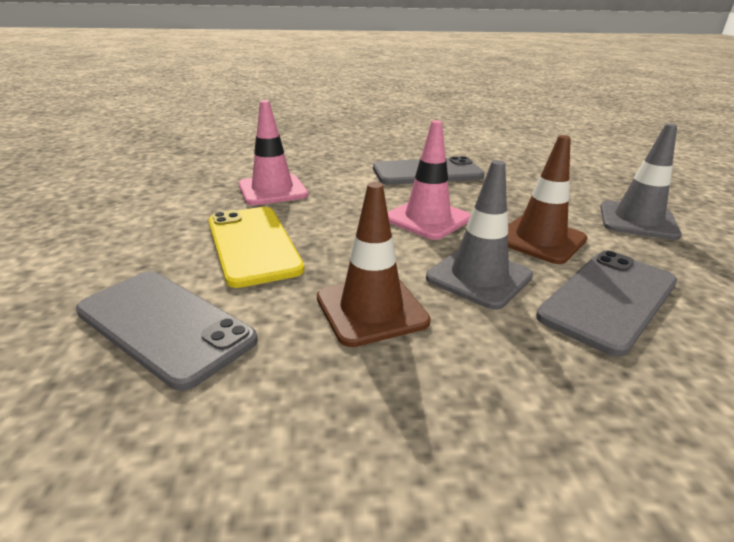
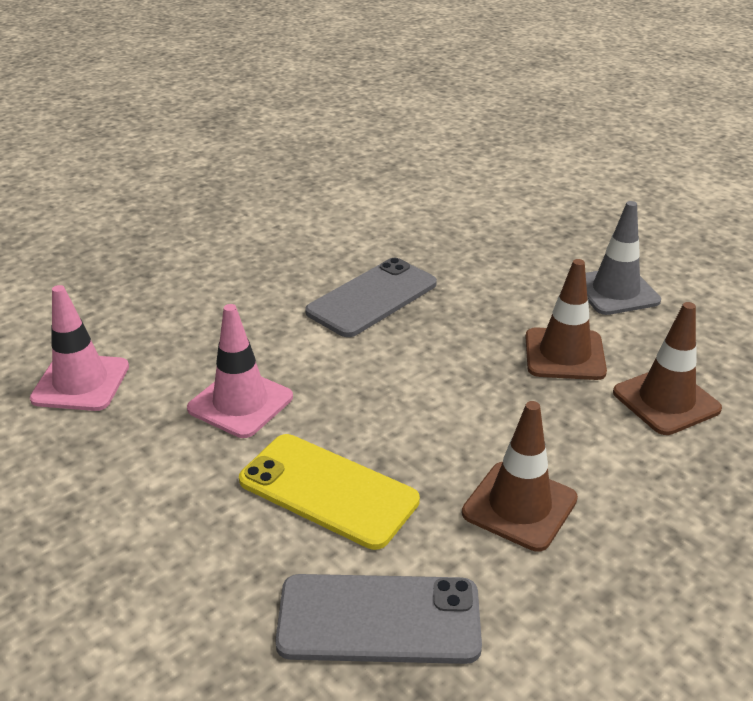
camera: 35 degrees left, 5 degrees up
pink traffic cone [388,120,471,240] -> pink traffic cone moved to [30,285,129,411]
grey traffic cone [426,160,533,310] -> none
grey phone [536,251,677,357] -> brown traffic cone [613,302,722,435]

